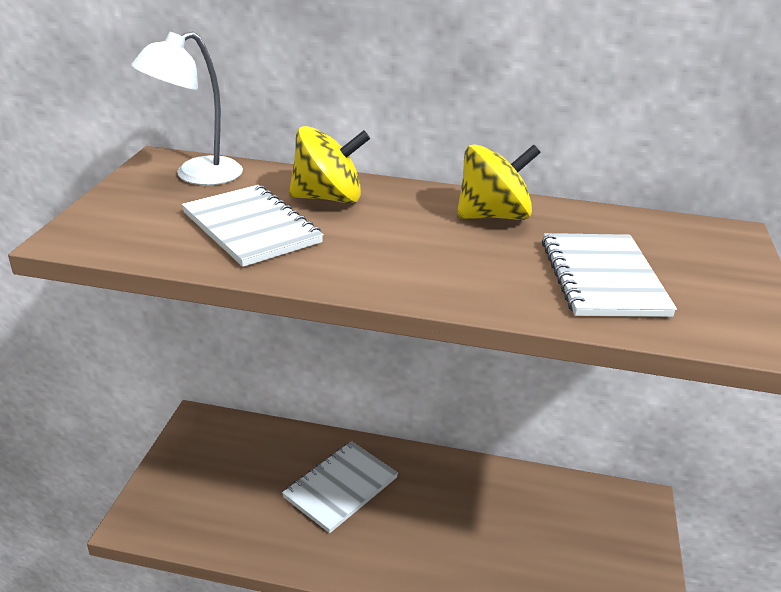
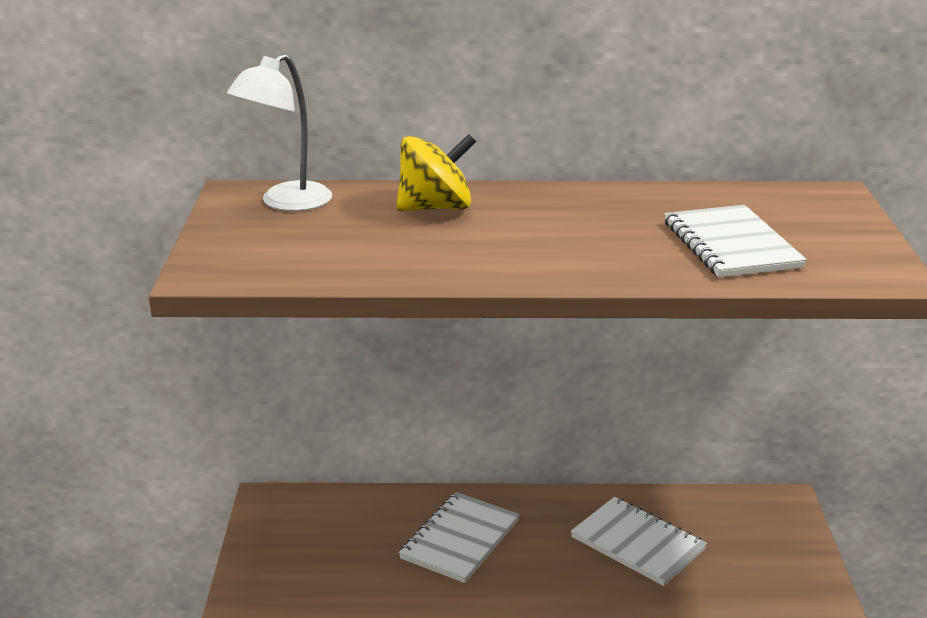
camera: 10 degrees left, 5 degrees down
white notebook [182,185,324,267] -> white notebook moved to [571,497,707,586]
yellow spinning top [457,144,541,220] -> none

